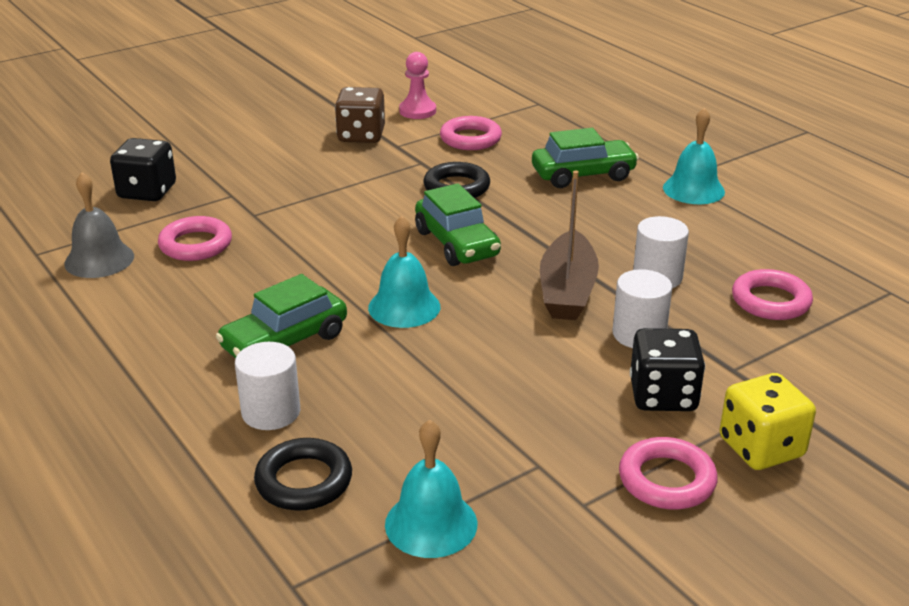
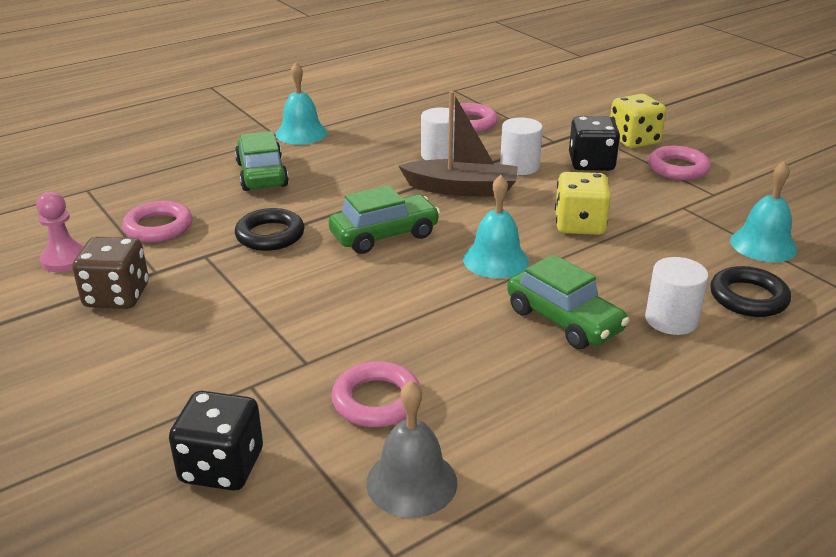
camera: 90 degrees left, 0 degrees up
none -> yellow dice [555,172,611,235]

